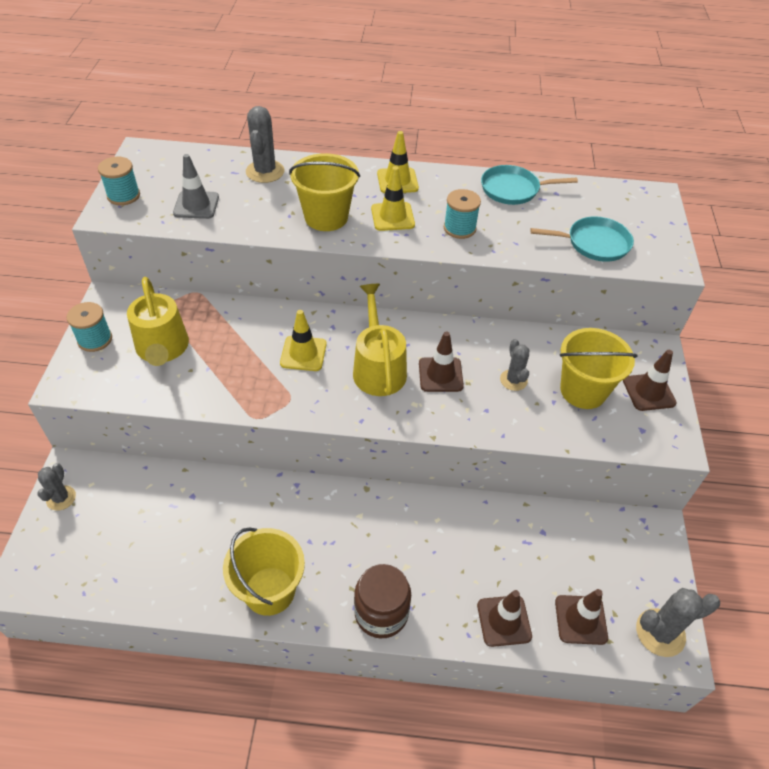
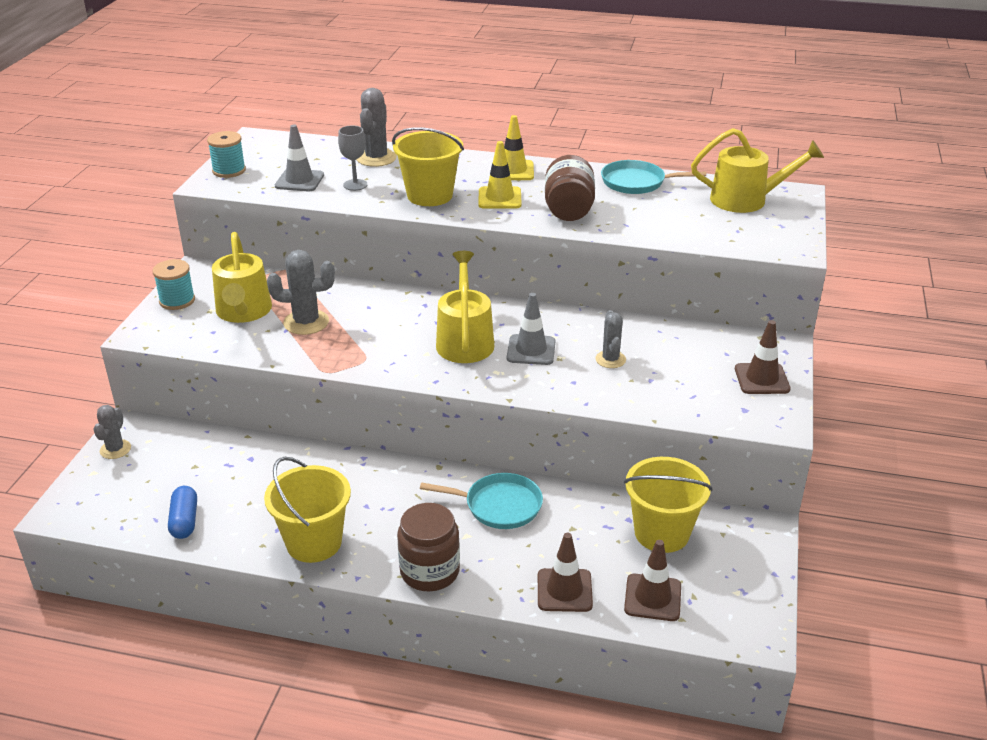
camera: 10 degrees right, 15 degrees down
yellow traffic cone [280,310,327,371] -> none
brown traffic cone [419,331,464,392] -> grey traffic cone [507,293,556,365]
turquoise spool [444,189,481,239] -> brown jar [545,155,595,221]
turquoise pan [530,216,634,262] -> turquoise pan moved to [420,473,543,529]
yellow bucket [560,328,637,409] -> yellow bucket moved to [624,457,712,553]
grey cactus [636,588,720,657] -> grey cactus moved to [267,250,335,335]
none -> blue capsule [168,486,197,539]
none -> grey goblet [338,125,368,191]
none -> yellow watering can [691,128,824,213]

